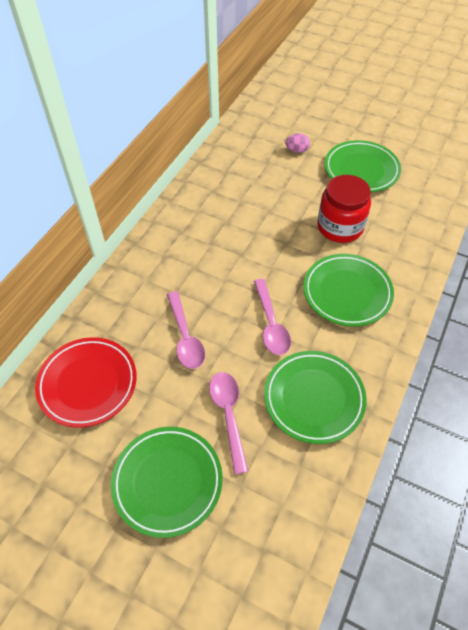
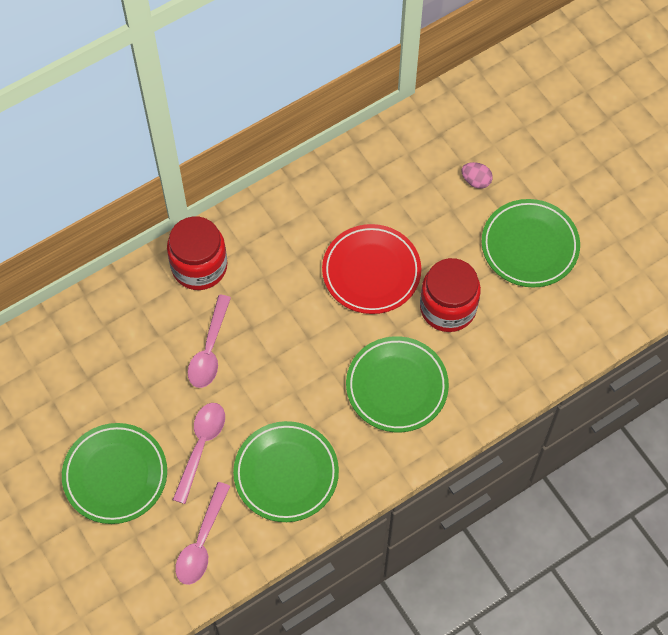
camera: 30 degrees right, 10 degrees up
red plate [35,337,137,428] -> red plate moved to [322,224,421,314]
pink spoon [254,279,291,355] -> pink spoon moved to [175,482,230,585]
none -> red jar [167,216,227,290]

